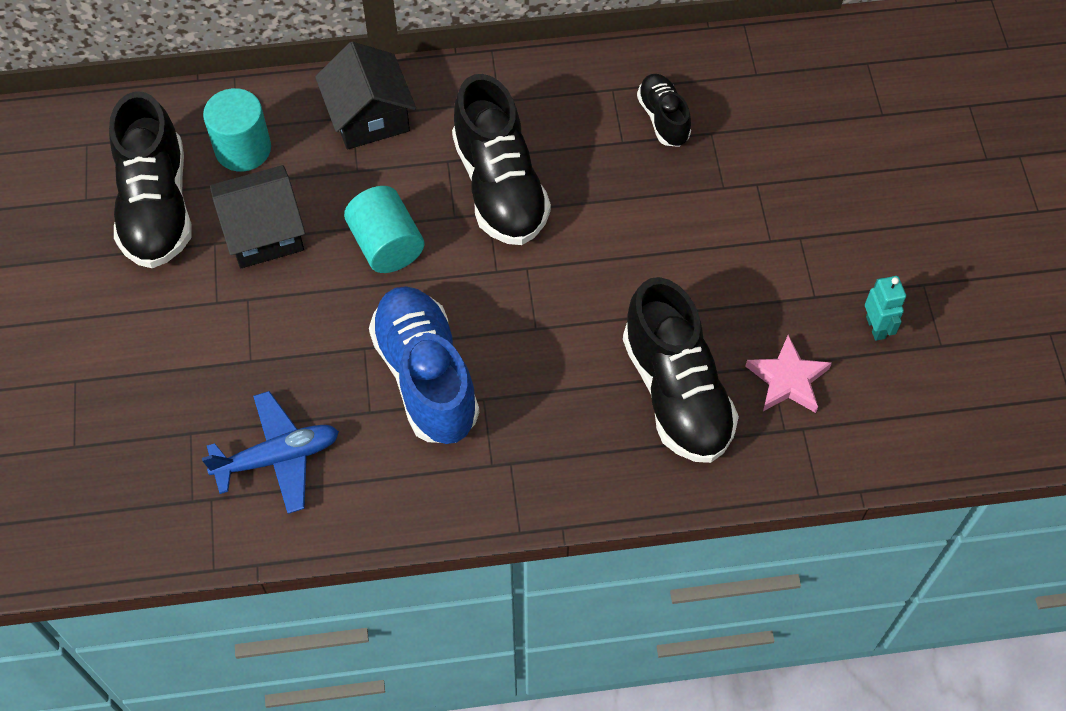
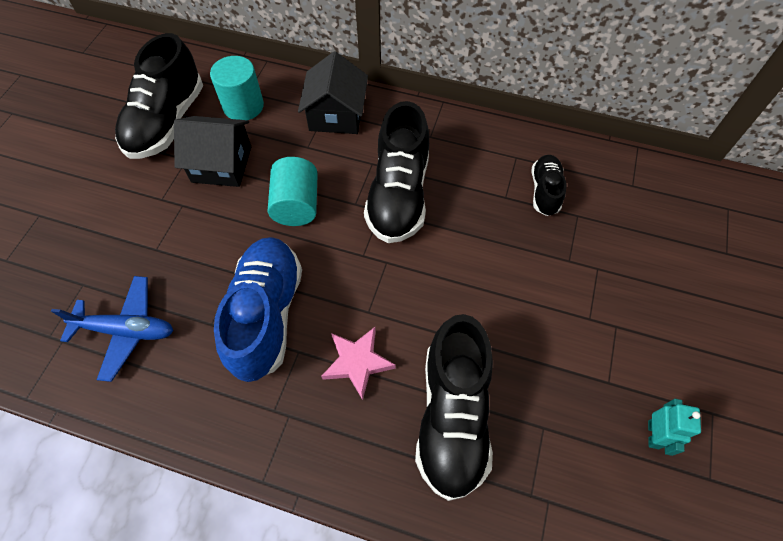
camera: 25 degrees right, 0 degrees up
pink star [745,335,832,413] -> pink star moved to [321,327,396,400]

